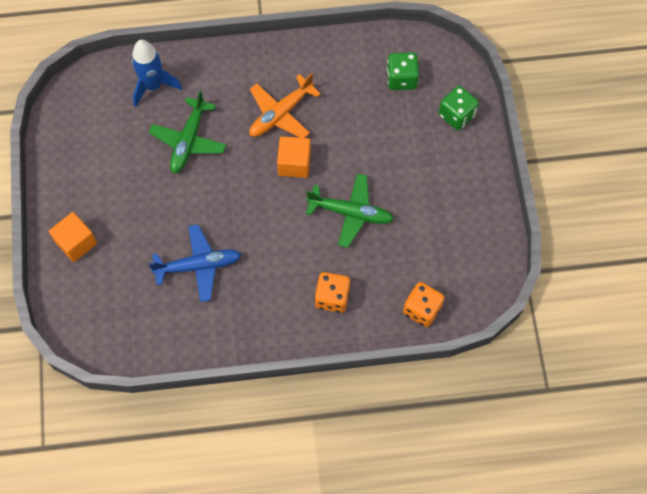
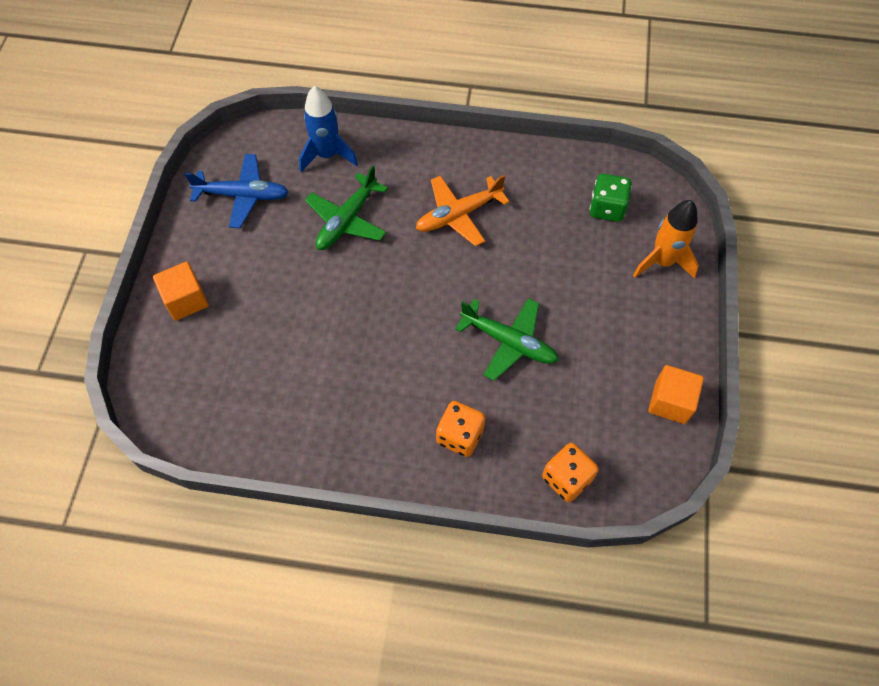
camera: 15 degrees right, 5 degrees down
blue plane [148,224,241,302] -> blue plane moved to [185,154,289,228]
orange cube [277,136,311,178] -> orange cube moved to [648,365,704,424]
green dice [439,86,479,130] -> orange rocket [633,200,699,279]

